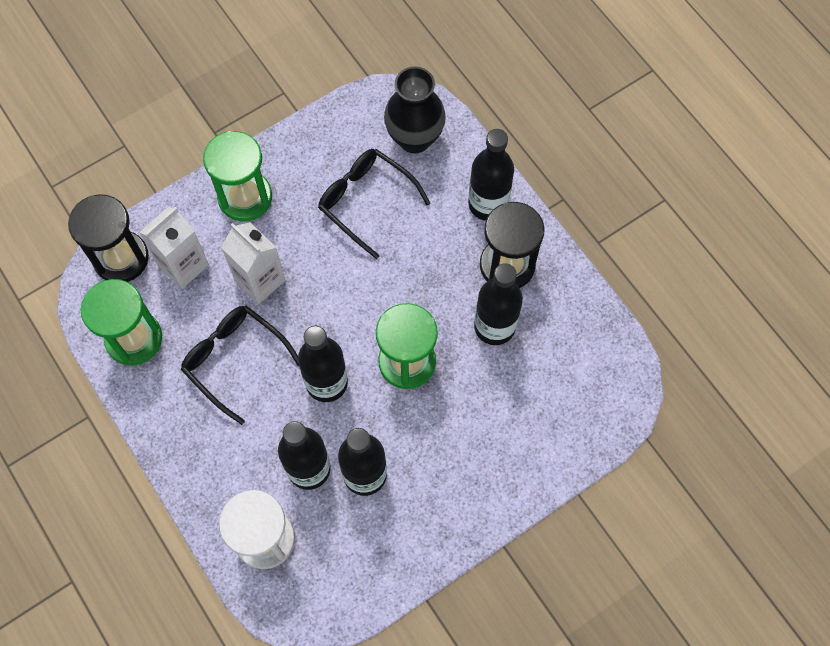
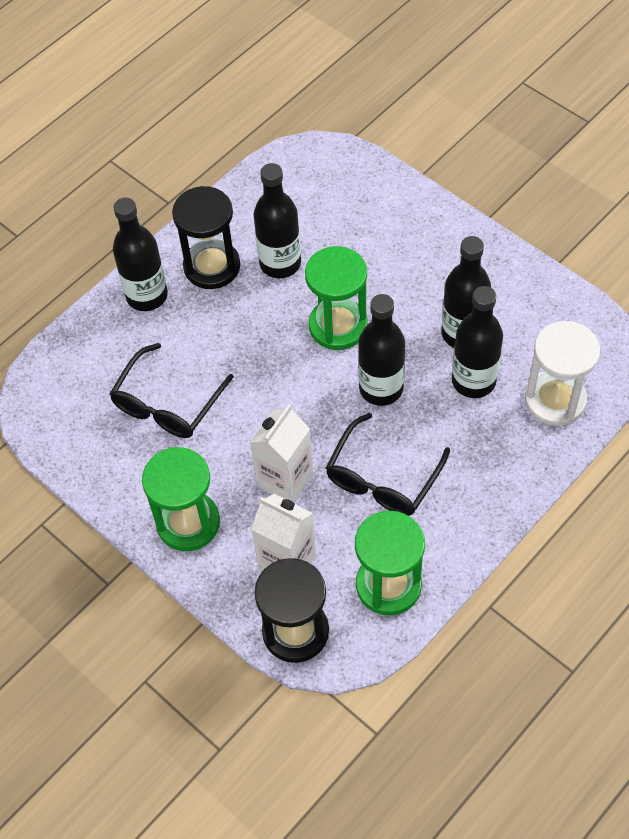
camera: 100 degrees left, 10 degrees down
black vase [384,66,446,153] -> none

